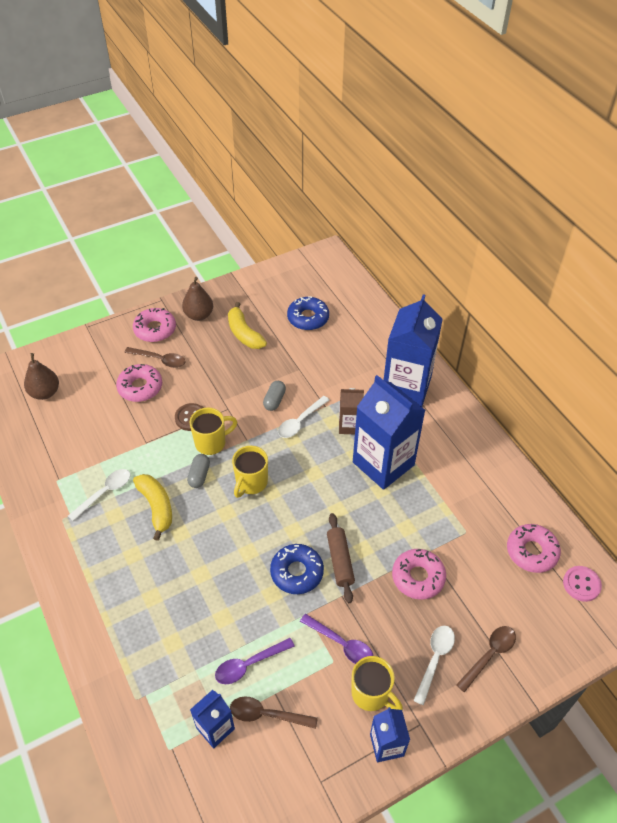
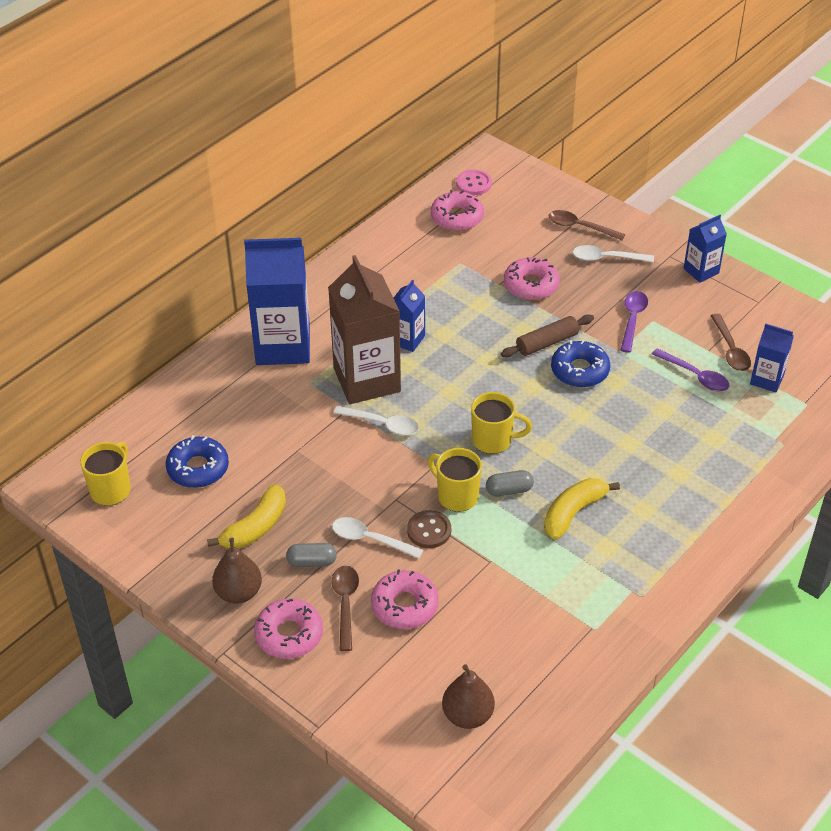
camera: 110 degrees left, 5 degrees down
white spoon [68,469,130,521] -> white spoon moved to [332,517,423,559]
grey capsule [263,381,286,411] -> grey capsule moved to [286,543,337,567]
brown carton [339,388,364,434] -> brown carton [328,255,401,404], size x1.99
yellow mug [351,656,403,711] -> yellow mug moved to [80,441,131,506]
blue carton [353,375,425,490] -> blue carton [394,280,425,352], size x0.50

